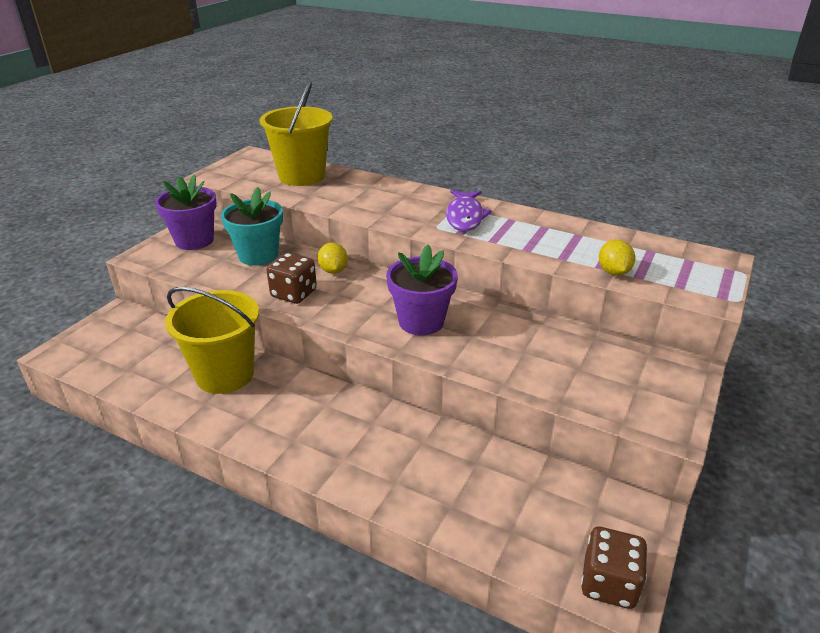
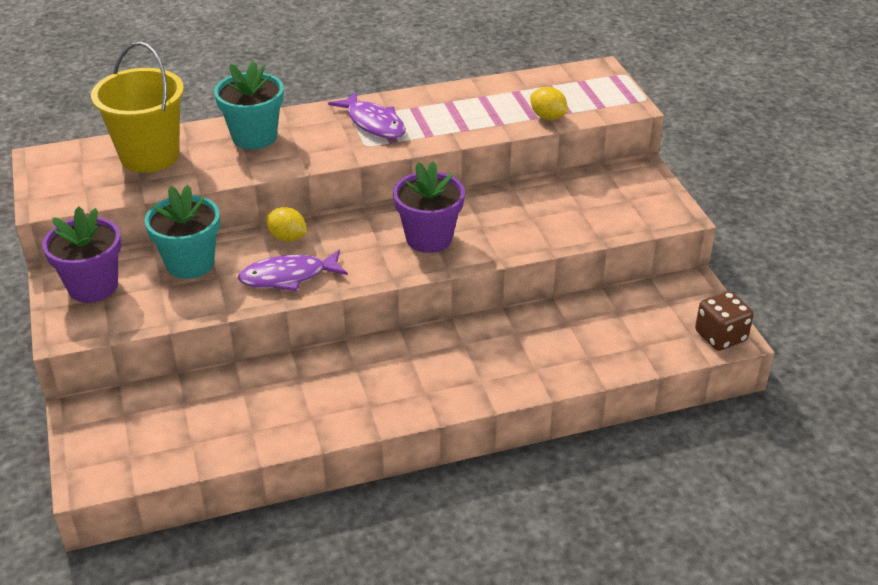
camera: 45 degrees left, 5 degrees up
yellow bucket [165,287,259,394] -> none
brown dice [267,253,317,304] -> purple fish [238,250,348,291]
none -> turquoise flower pot [214,61,284,150]

